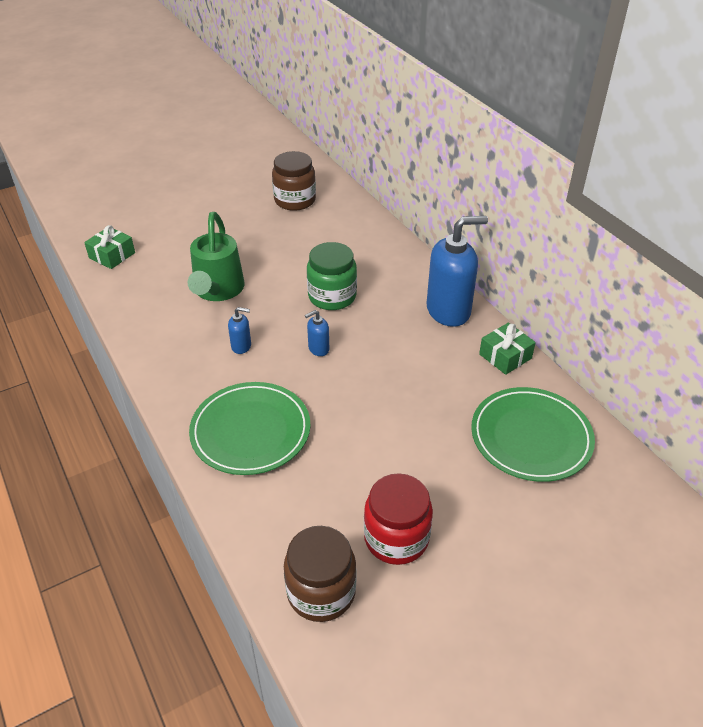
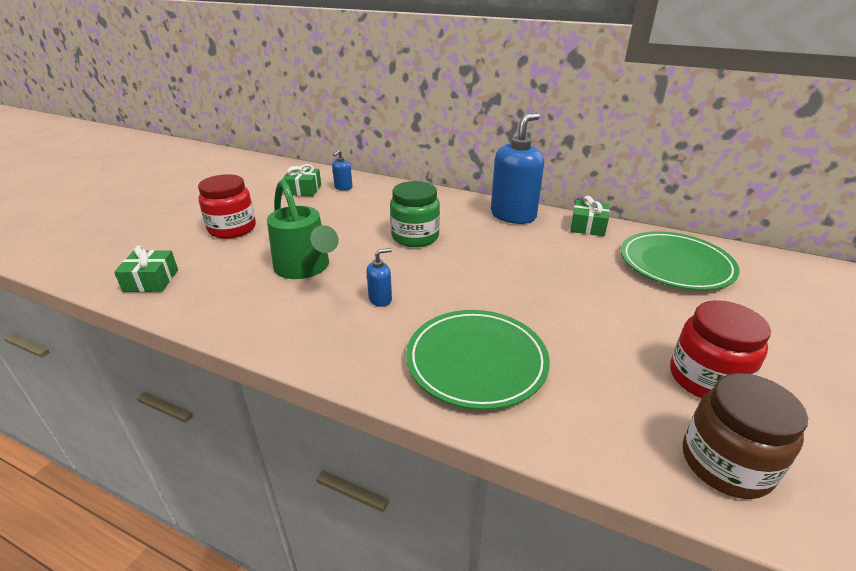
camera: 35 degrees left, 10 degrees down
brown jar [272,151,316,211] -> green gift [282,164,321,196]
blue soap dispenser [305,310,329,356] -> blue soap dispenser moved to [332,150,353,190]
none -> red jar [198,174,256,239]

